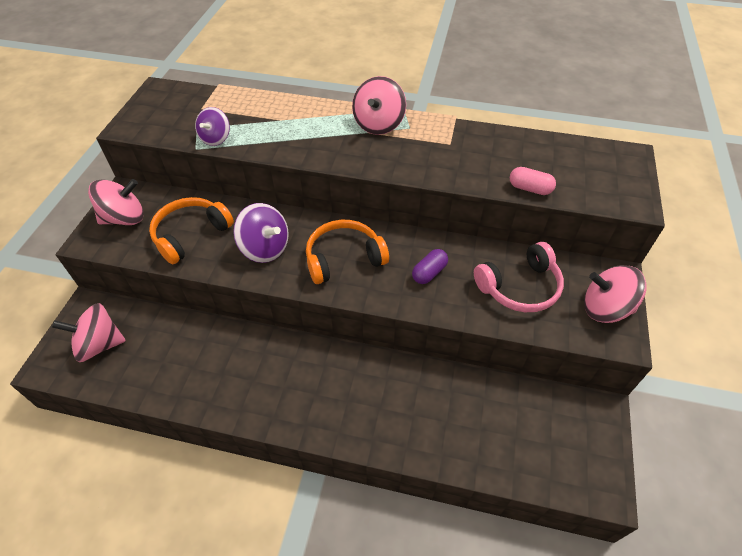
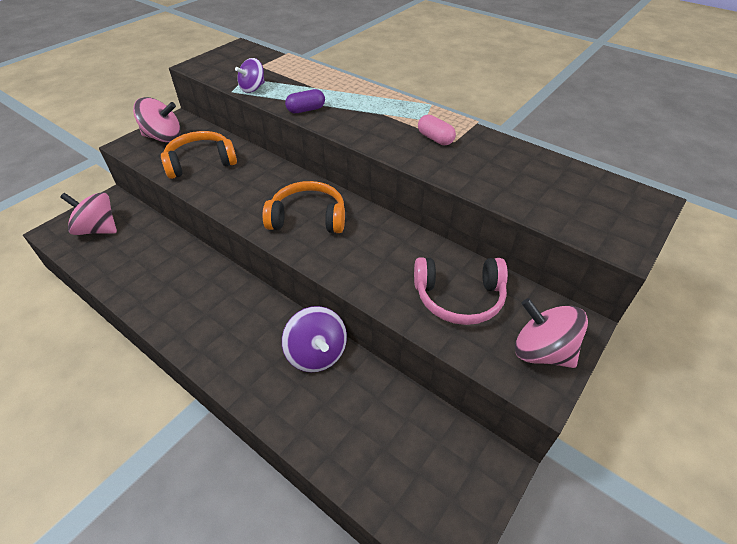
camera: 25 degrees right, 5 degrees down
purple spinning top [233,203,289,263] -> purple spinning top moved to [282,306,347,372]
pink spinning top [352,76,406,135] -> none
purple capsule [412,249,448,284] -> purple capsule moved to [285,89,325,113]
pink capsule [510,167,556,195] -> pink capsule moved to [418,115,456,145]

